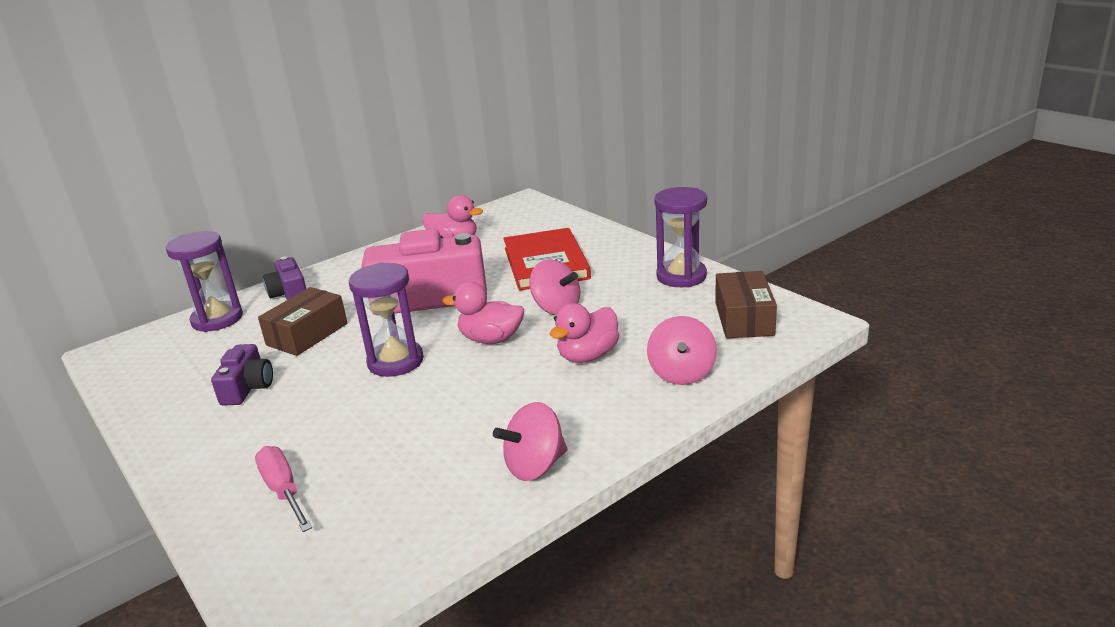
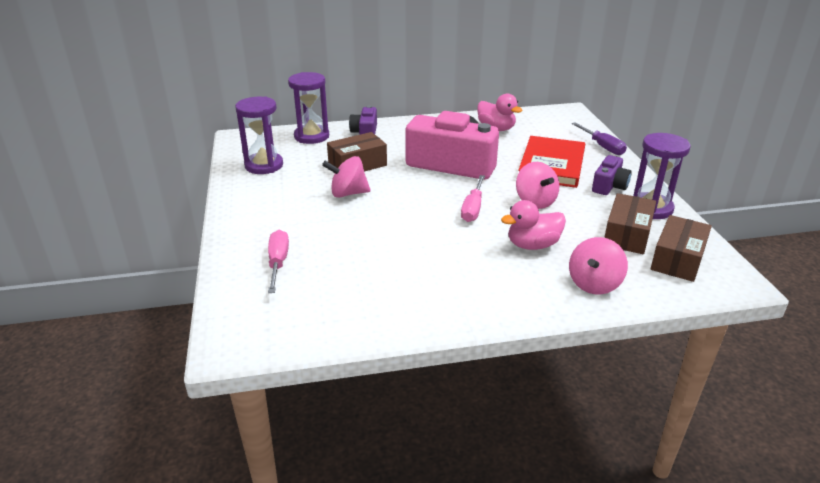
camera: 25 degrees right, 5 degrees up
purple camera [211,344,273,406] -> purple camera moved to [592,155,632,195]
purple hourglass [349,262,424,377] -> purple hourglass moved to [235,97,283,174]
pink duck [443,282,524,344] -> pink screwdriver [461,175,485,222]
pink spinning top [493,402,568,481] -> pink spinning top moved to [322,156,371,198]
none -> purple screwdriver [572,122,627,155]
none -> brown box [604,193,656,254]

